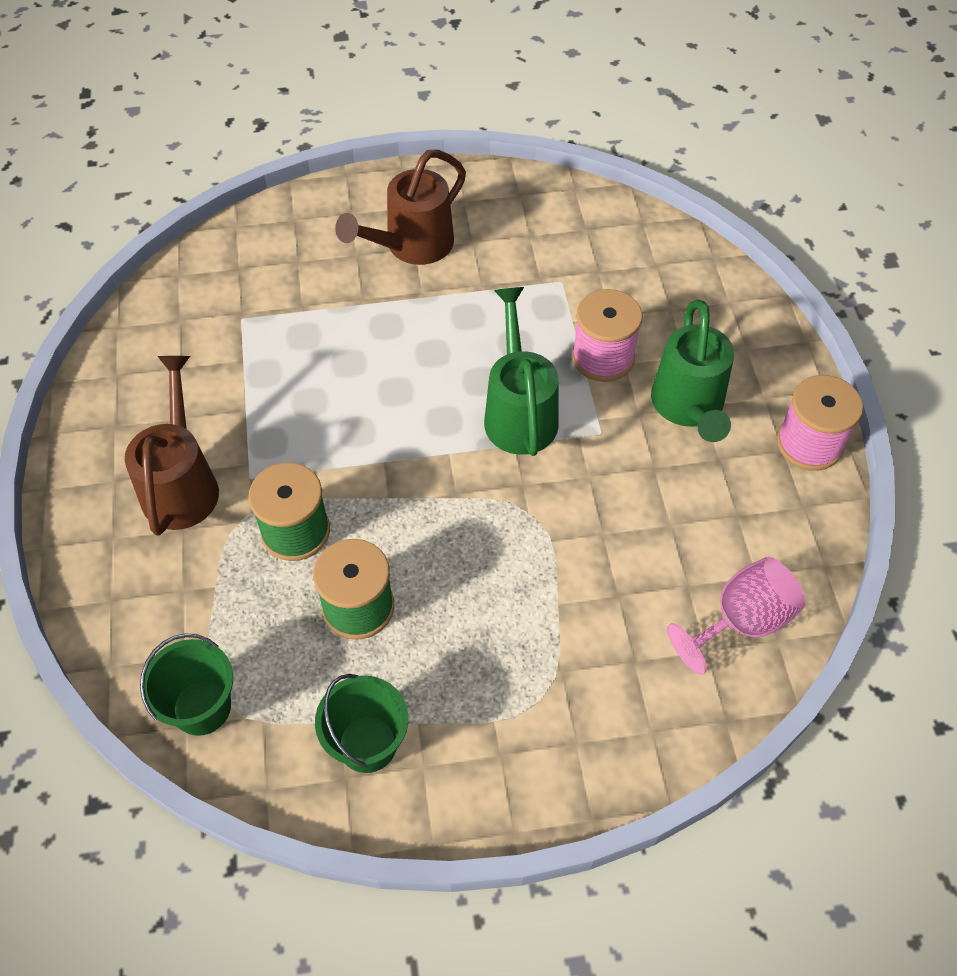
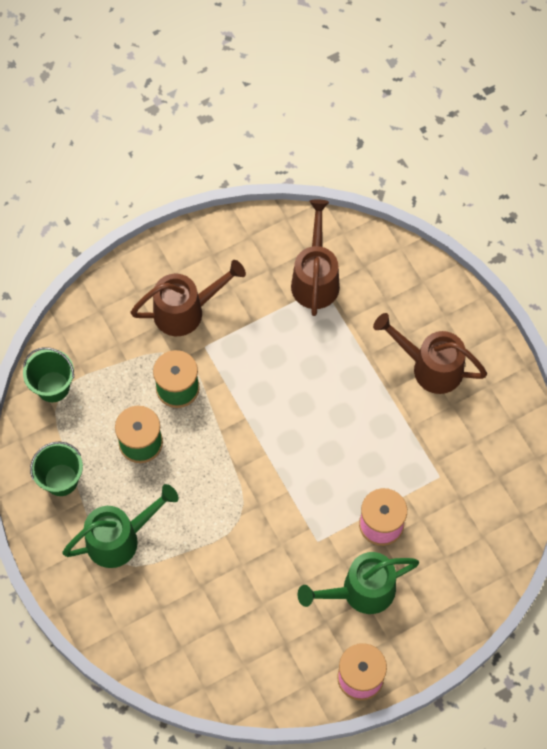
camera: 70 degrees right, 10 degrees up
green watering can [484,287,559,456] -> green watering can moved to [62,484,179,568]
pink goblet [667,557,805,675] -> none
none -> brown watering can [291,199,340,316]

